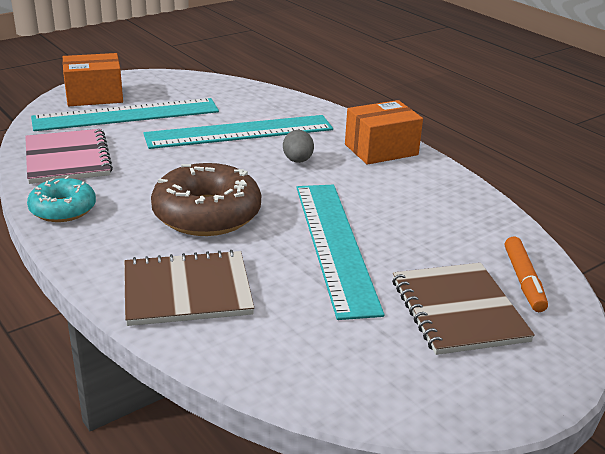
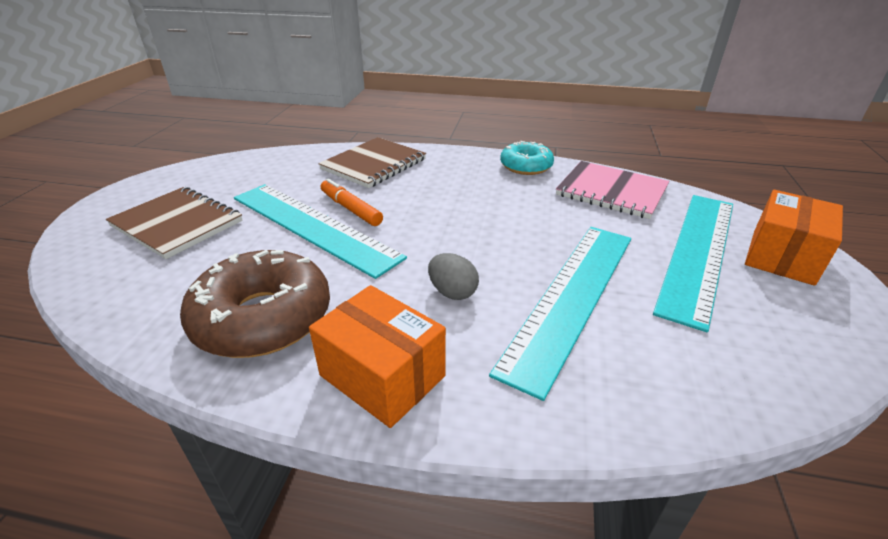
camera: 140 degrees right, 5 degrees up
brown donut [151,163,261,236] -> brown donut moved to [180,250,330,358]
orange box [345,100,423,165] -> orange box turned 75 degrees counterclockwise [309,285,446,428]
orange marker [505,236,548,312] -> orange marker moved to [321,178,383,226]

